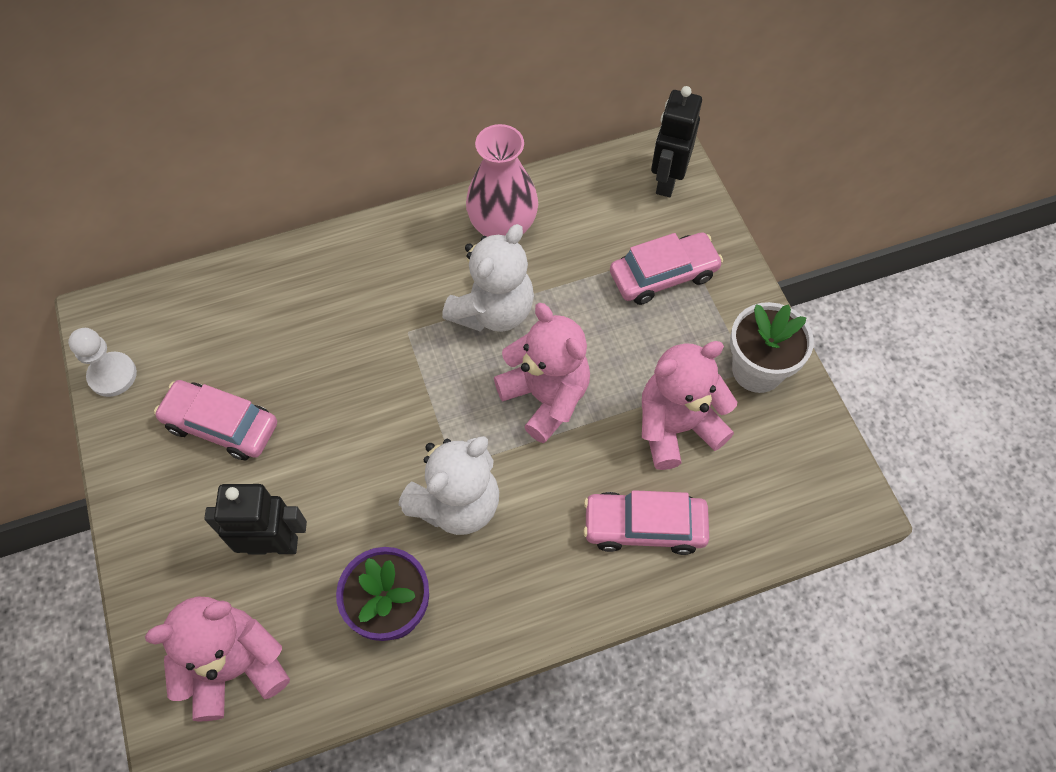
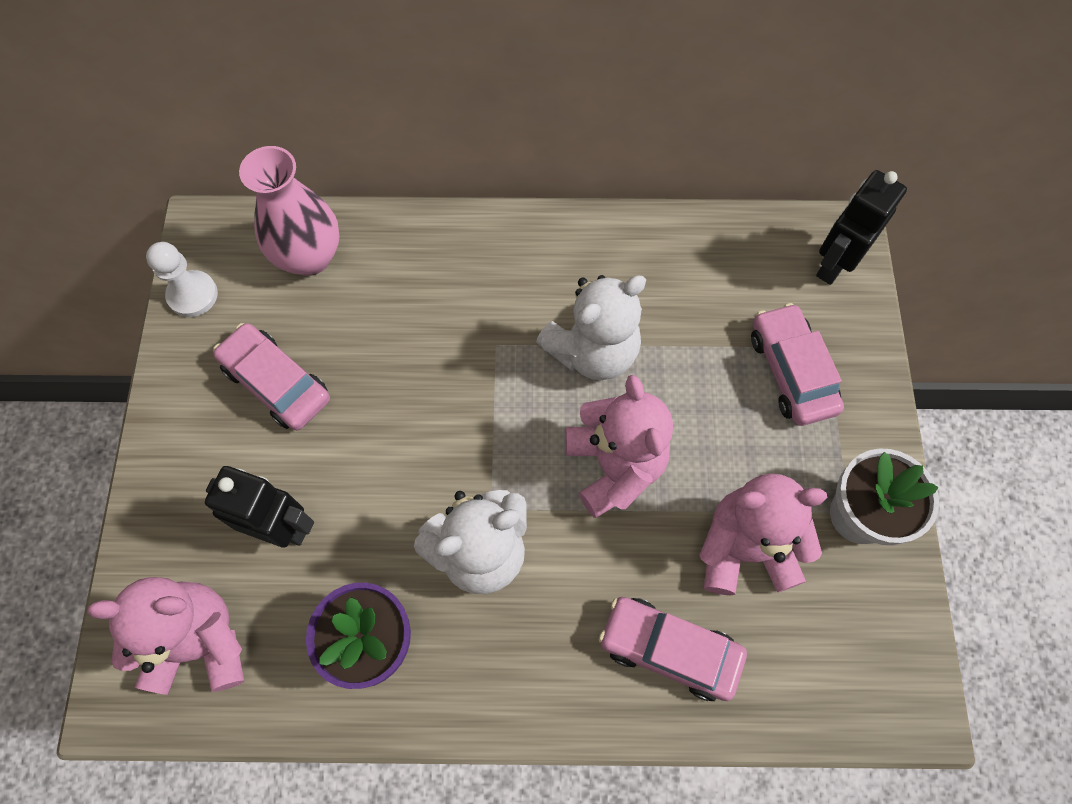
camera: 20 degrees right, 5 degrees up
pink vase [466,124,538,237] -> pink vase moved to [239,146,340,276]
pink car [610,232,723,305] -> pink car turned 105 degrees counterclockwise [751,303,844,426]

